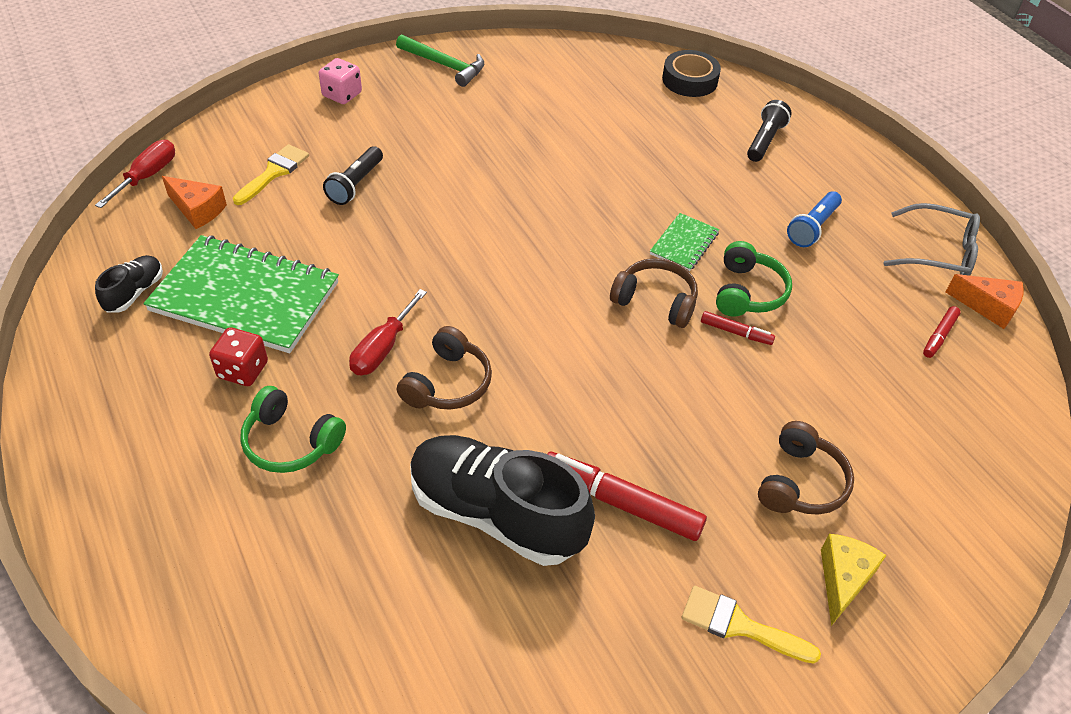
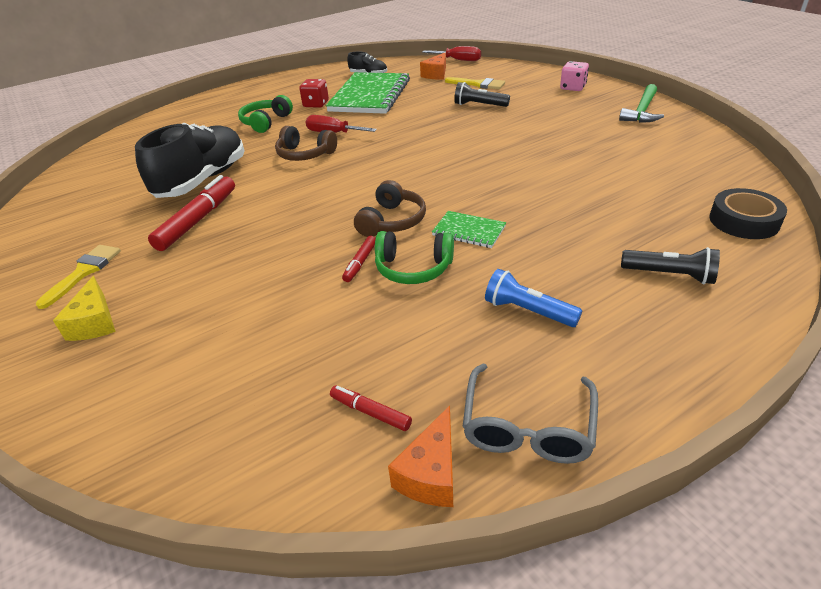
camera: 90 degrees right, 10 degrees down
brown headphones [758,421,854,515] -> none
yellow cheese [821,534,887,626] -> yellow cheese turned 60 degrees clockwise [53,276,116,341]

